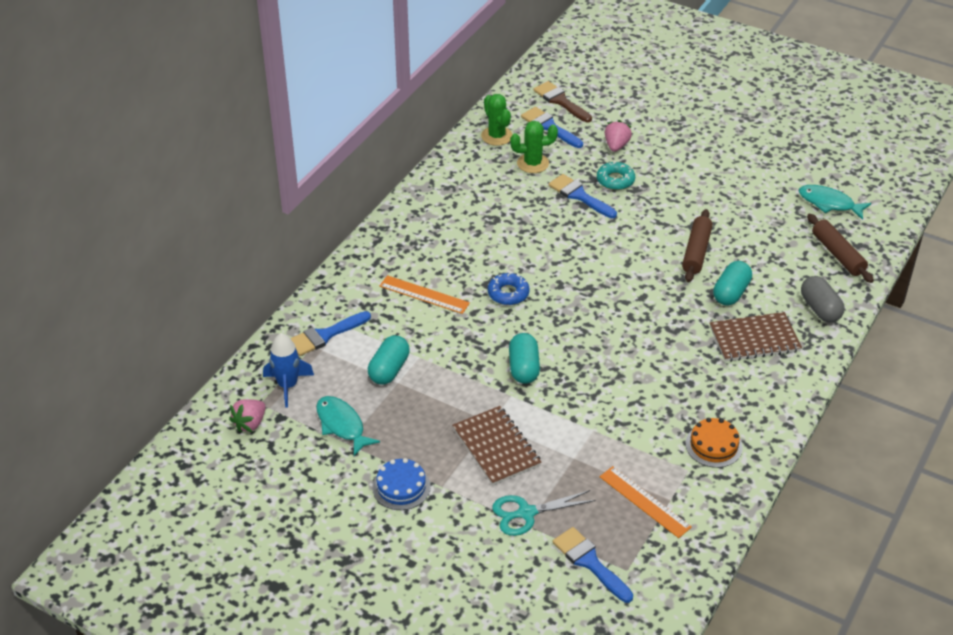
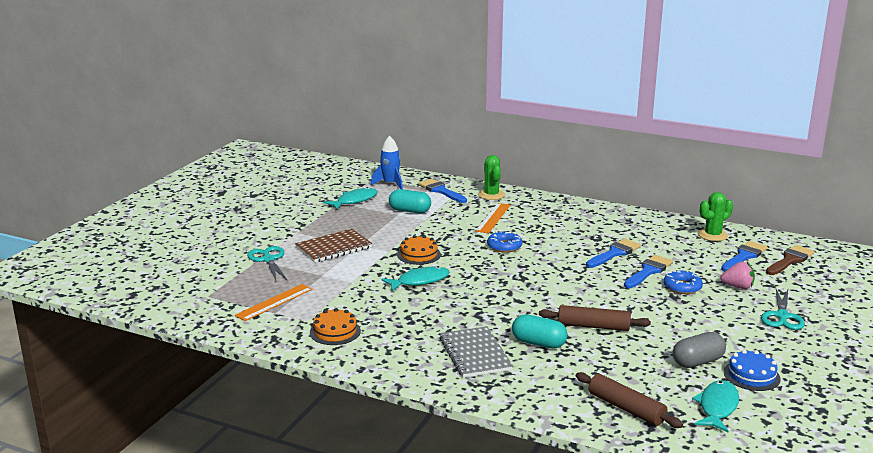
camera: 85 degrees right, 20 degrees down
pink strawberry [229,399,266,433] -> none
blue cake [372,458,431,510] -> blue cake moved to [724,350,781,391]
turquoise capsule [509,333,540,384] -> orange cake [397,235,441,265]
green cactus [510,121,558,173] -> green cactus moved to [478,155,505,200]
blue brush [553,527,633,603] -> blue brush moved to [586,239,641,268]
turquoise donut [597,161,635,190] -> blue donut [663,269,703,294]
brown notebook [710,312,802,362] -> grey notebook [440,326,513,378]
grey capsule [801,276,845,323] -> grey capsule moved to [673,332,726,368]
brown rolling pin [807,214,874,283] -> brown rolling pin turned 75 degrees clockwise [576,372,683,428]
none -> turquoise fish [381,266,450,291]
none -> turquoise scissors [761,289,805,330]

